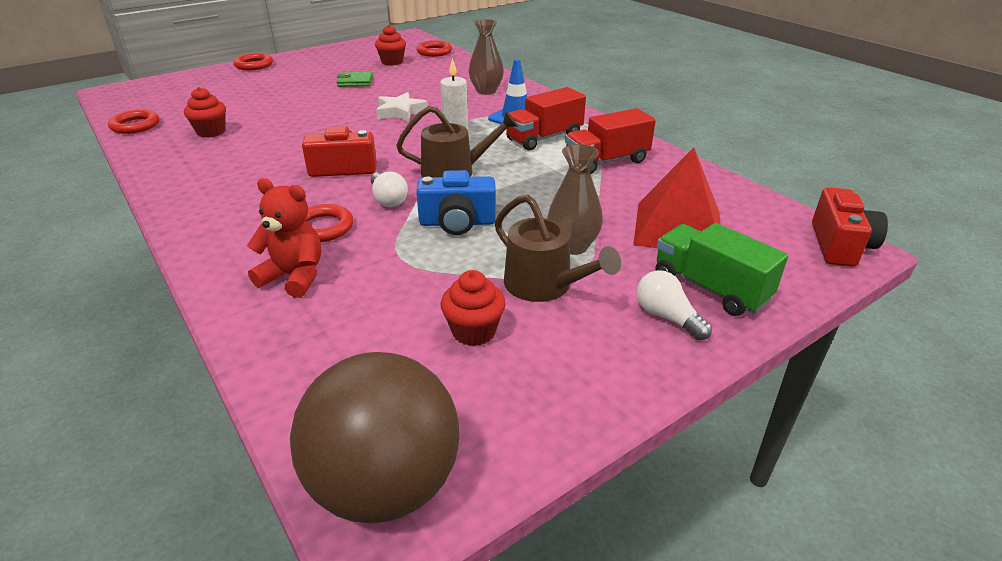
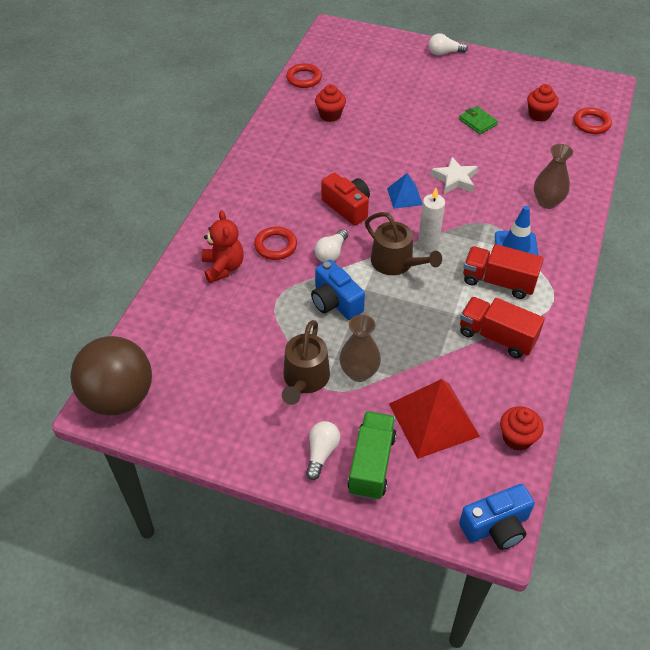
camera: 55 degrees right, 15 degrees up
red ring [234,53,273,70] -> white light bulb [429,33,468,55]
red cupcake [441,270,506,346] -> red cupcake moved to [500,406,543,451]
red camera [812,187,888,267] -> blue camera [459,484,535,550]
none -> blue pyramid [387,173,422,209]

